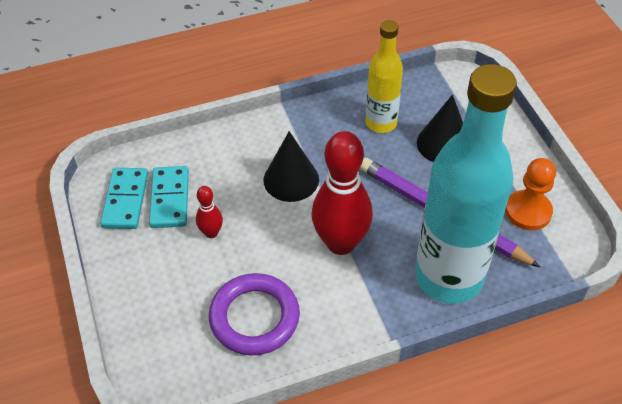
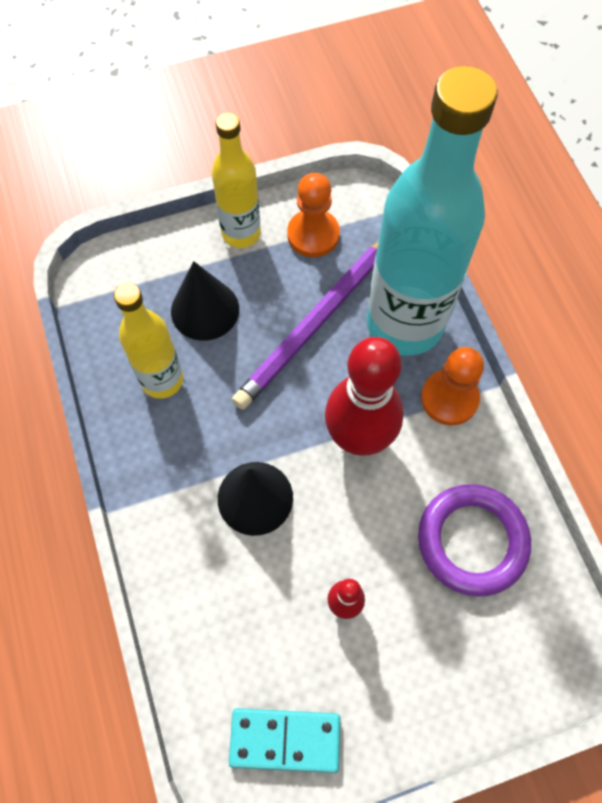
camera: 90 degrees left, 15 degrees up
turquoise domino [149,166,189,228] -> none
none -> yellow bottle [212,112,261,248]
none -> orange pawn [421,347,484,425]

